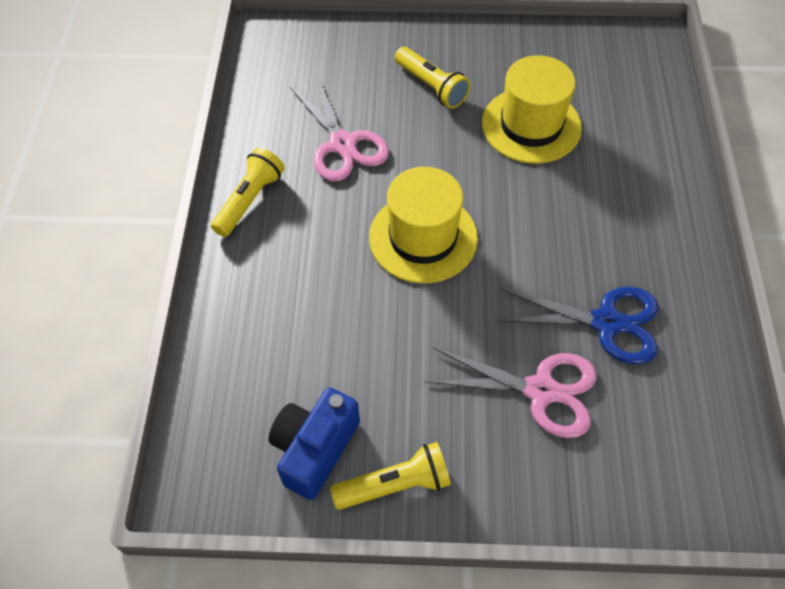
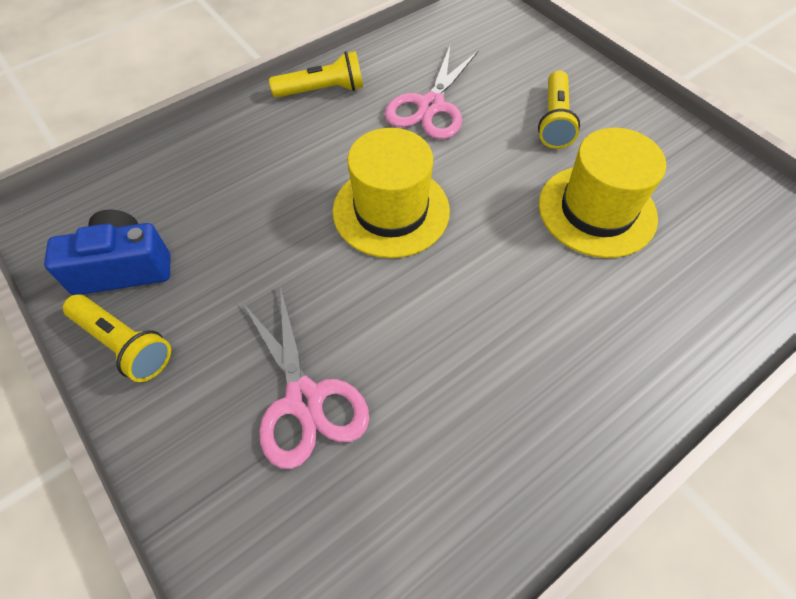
camera: 50 degrees right, 0 degrees up
blue scissors [496,287,658,364] -> none

